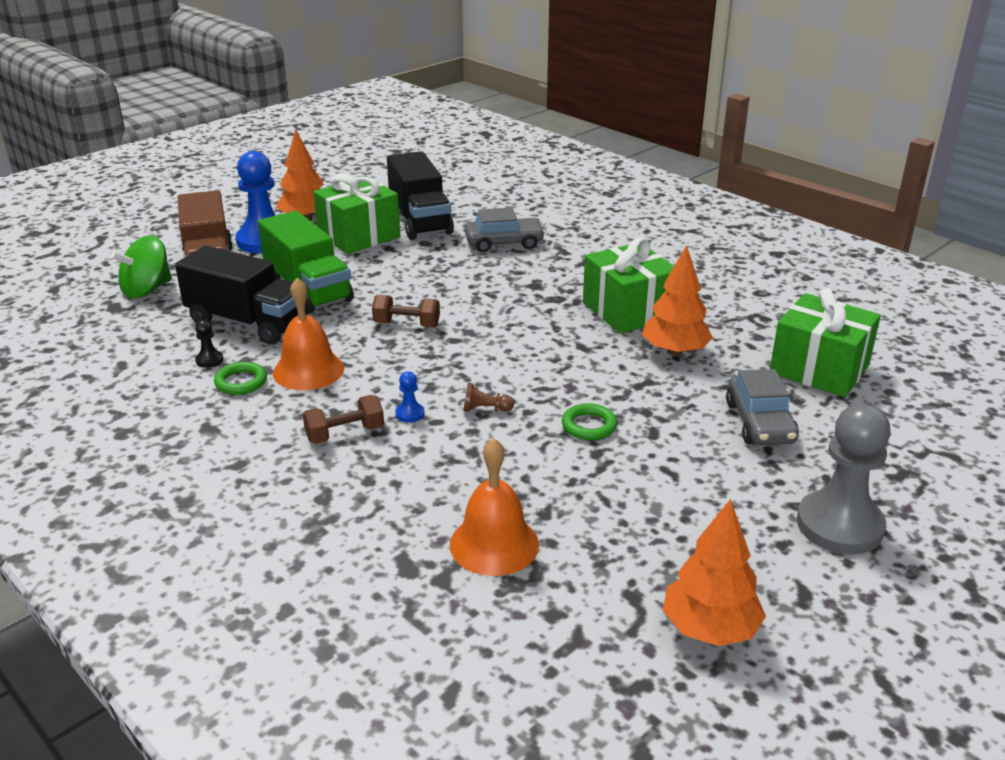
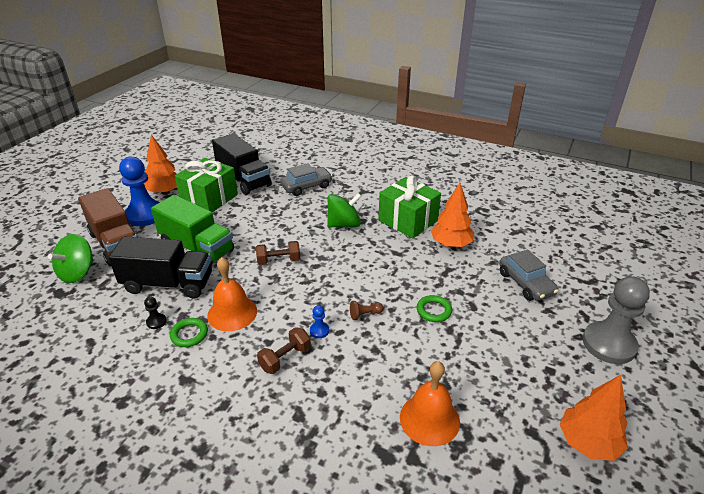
camera: 20 degrees left, 5 degrees up
green gift [770,288,881,397] -> none
none -> green spinning top [327,193,362,228]

